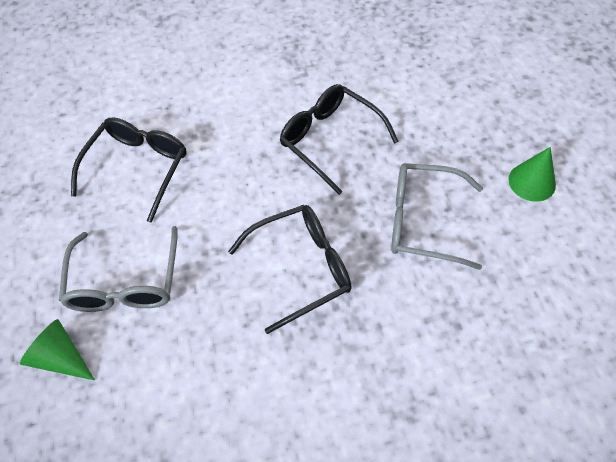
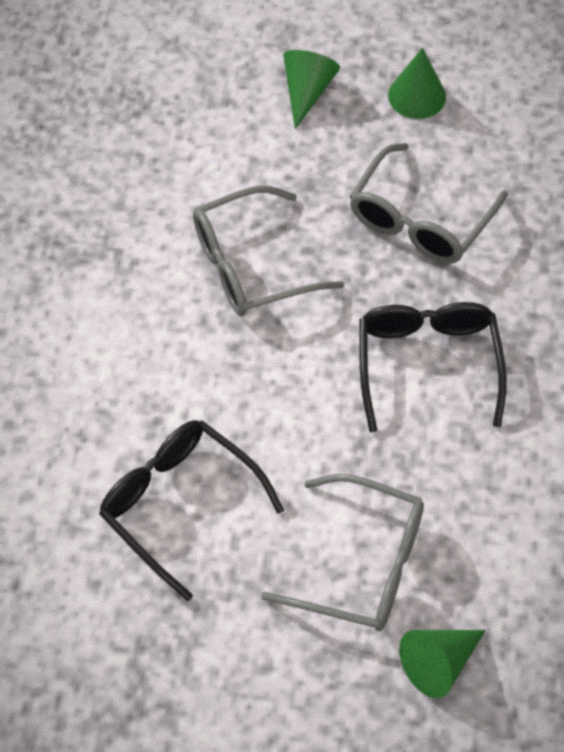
camera: 70 degrees left, 0 degrees up
black glasses [280,84,399,195] -> grey glasses [193,186,344,316]
none -> green cone [283,50,340,129]

